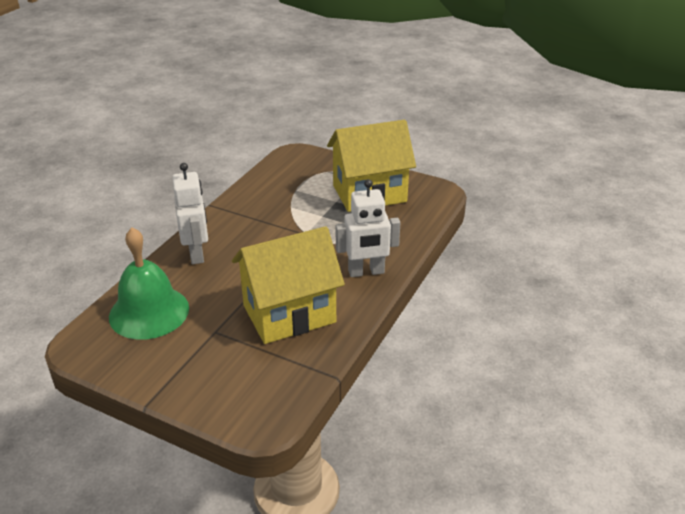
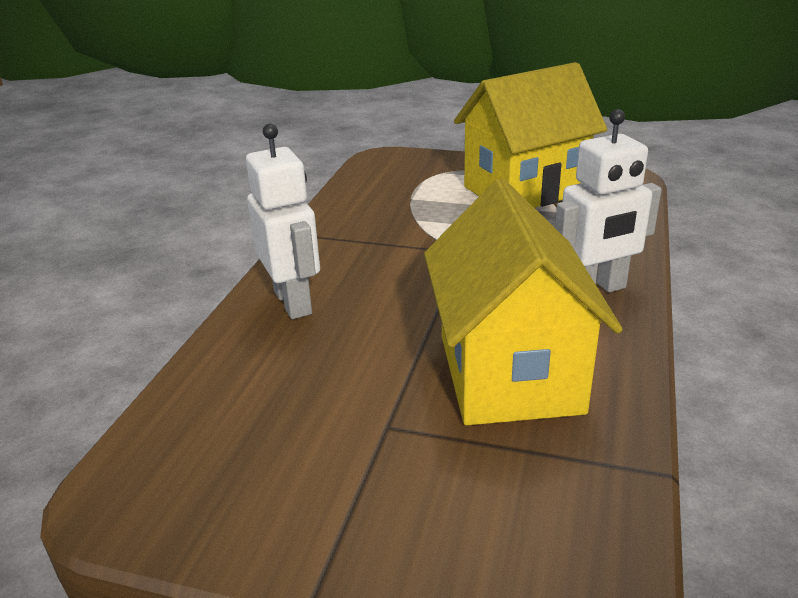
camera: 10 degrees left, 5 degrees down
green bell [109,227,189,340] -> none
yellow house [232,226,345,344] -> yellow house turned 60 degrees counterclockwise [424,179,623,425]

